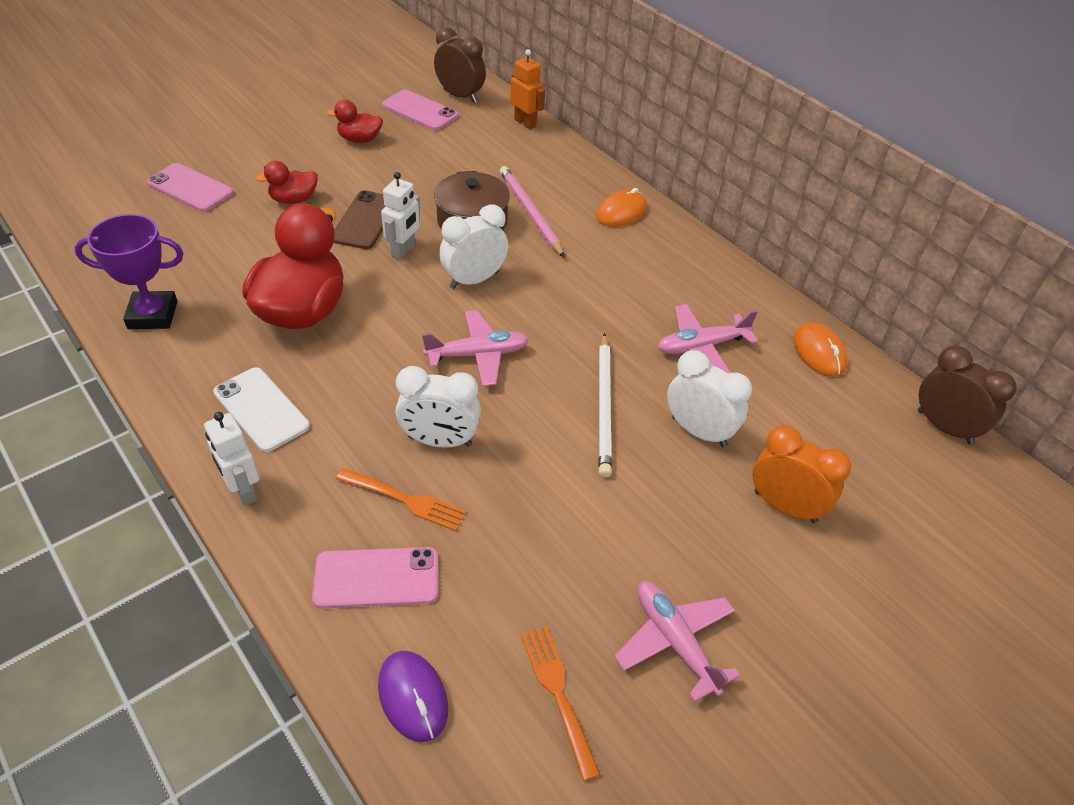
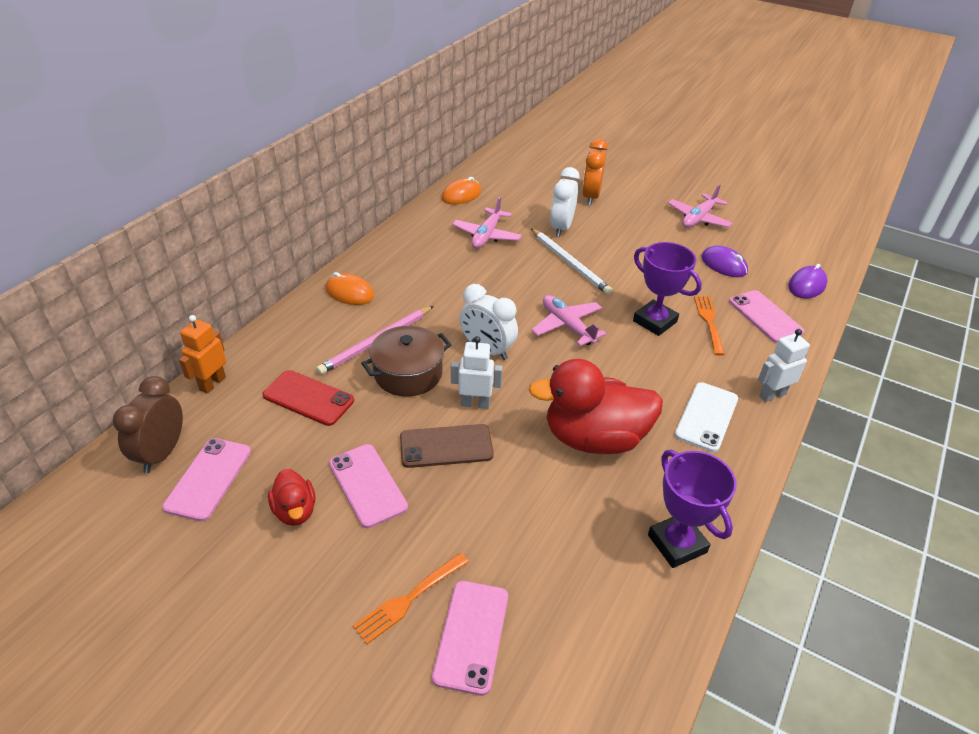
camera: 110 degrees left, 5 degrees down
white robot [204,412,259,506] -> white robot turned 150 degrees counterclockwise [758,329,810,402]
red duck [255,161,318,204] -> none
white clock [396,366,481,448] -> purple trophy [633,242,702,336]
orange fork [521,626,600,781] -> orange fork moved to [353,553,469,644]
white pencil [598,333,612,477] -> white pencil turned 75 degrees clockwise [531,229,613,295]
pink plane [658,304,758,374] -> pink plane turned 60 degrees clockwise [452,197,522,249]
brown clock [918,346,1017,445] -> none
none -> red phone [262,370,354,426]
none -> pink phone [329,444,408,528]
none -> purple mouse [701,246,748,277]

